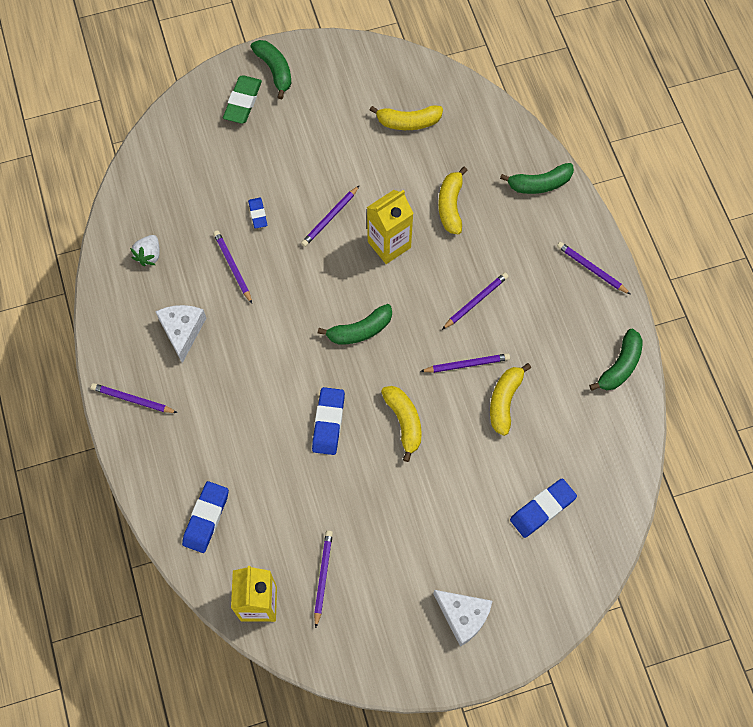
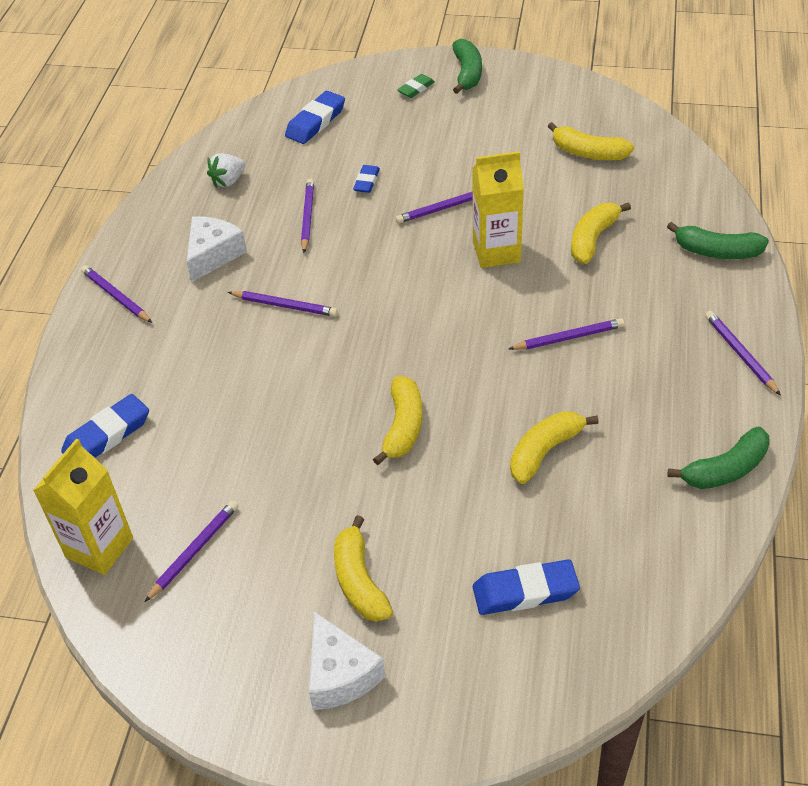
camera: 30 degrees right, 20 degrees down
green eraser [223,75,262,124] -> green eraser [397,74,435,98], size x0.59
blue eraser [312,387,345,455] -> blue eraser moved to [285,91,345,144]
green banana [318,304,392,345] -> none
purple pencil [420,353,510,373] -> purple pencil moved to [228,291,338,317]
none -> yellow banana [334,515,393,622]

